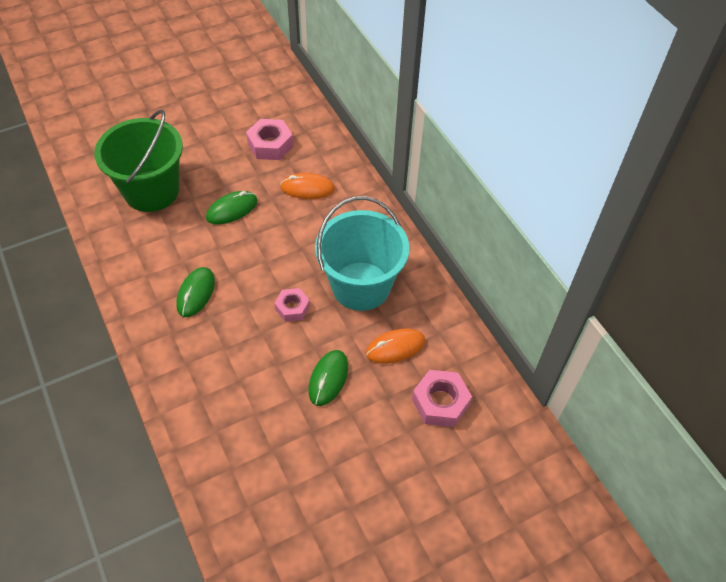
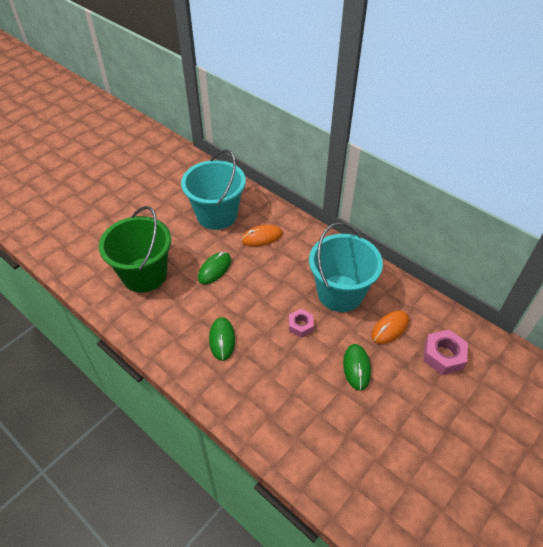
camera: 20 degrees left, 5 degrees down
pink nut [246,119,293,160] -> turquoise bucket [181,150,246,230]

